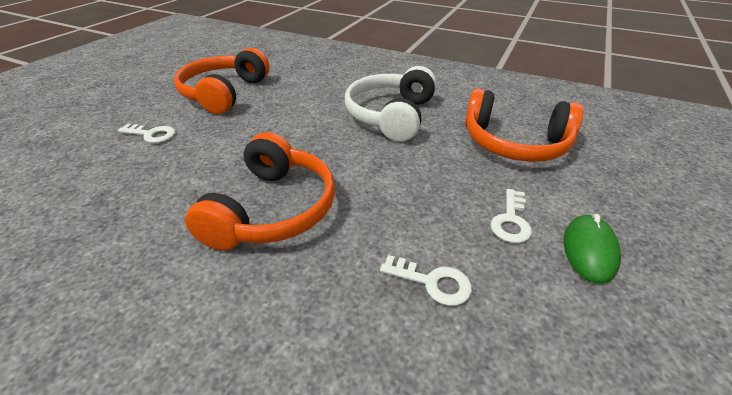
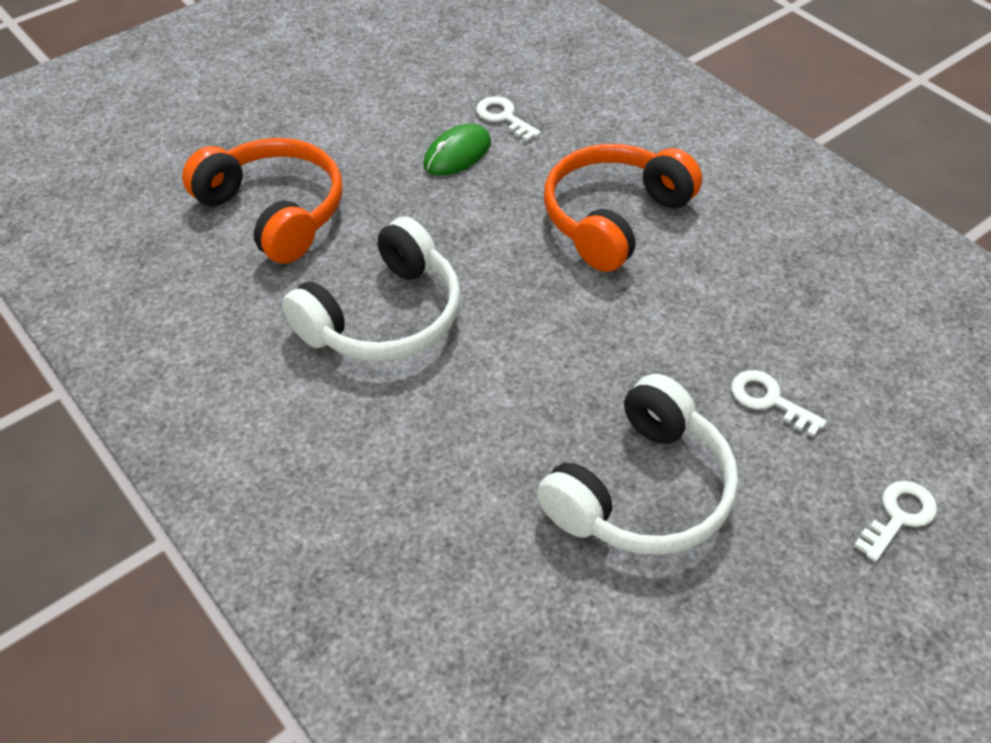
camera: 155 degrees left, 10 degrees up
orange headphones [174,48,269,114] -> white headphones [537,374,738,555]
white key [491,189,532,243] -> white key moved to [854,481,937,562]
green mouse [563,214,621,284] -> green mouse moved to [423,124,491,176]

